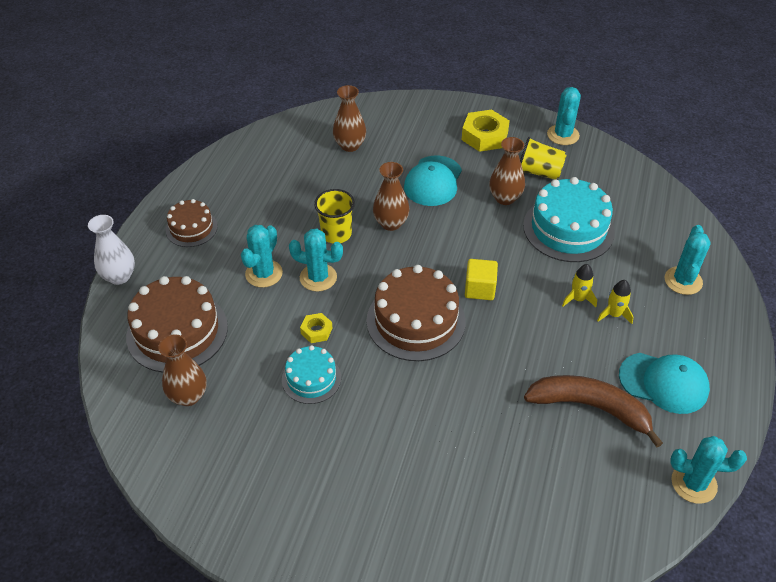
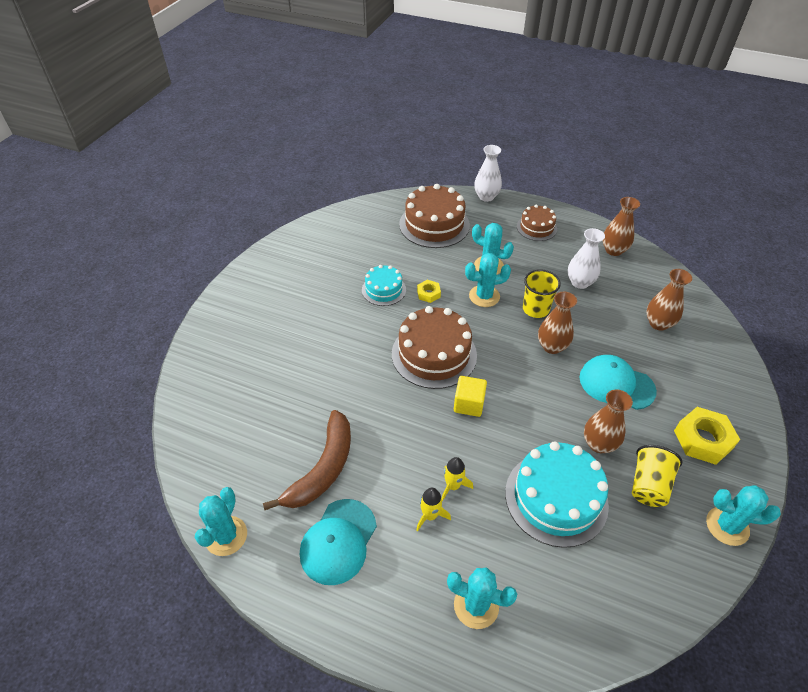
camera: 95 degrees right, 0 degrees up
brown vase [158,334,207,406] -> brown vase moved to [602,197,640,256]
turquoise cactus [289,229,343,292] -> turquoise cactus turned 60 degrees clockwise [465,253,511,307]
none -> white vase [568,228,605,289]

